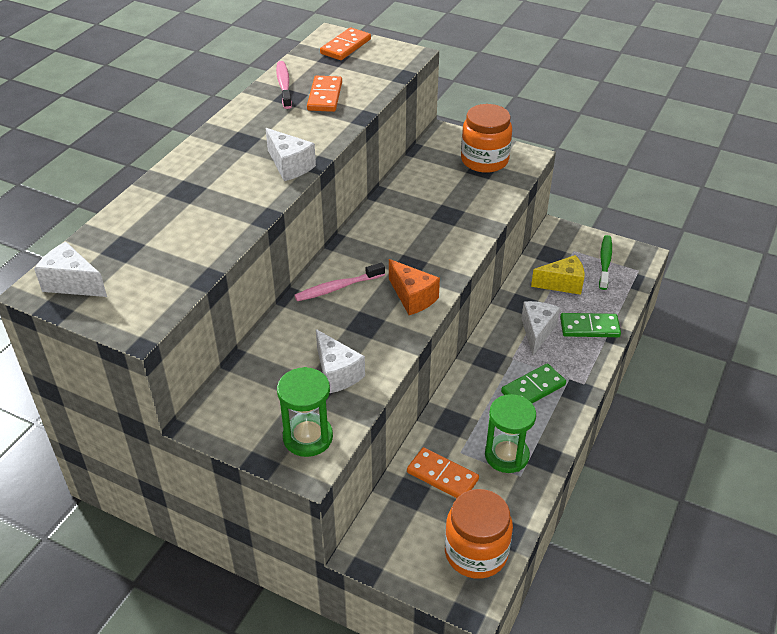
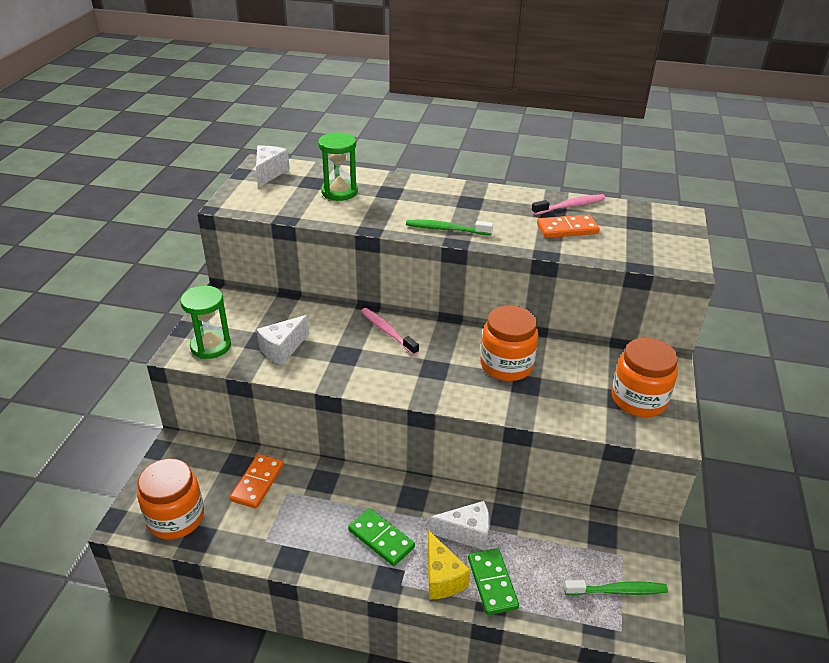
camera: 75 degrees right, 5 degrees down
white cheese [265,128,316,181] -> green toothbrush [406,220,493,235]
orange domino [320,27,371,60] -> none
orange cheese [389,259,440,315] -> none
green hourglass [485,394,536,473] -> green hourglass moved to [318,132,358,201]
yellow cheese [531,255,584,295] -> yellow cheese moved to [428,530,470,600]
none -> orange jar [480,305,539,381]

